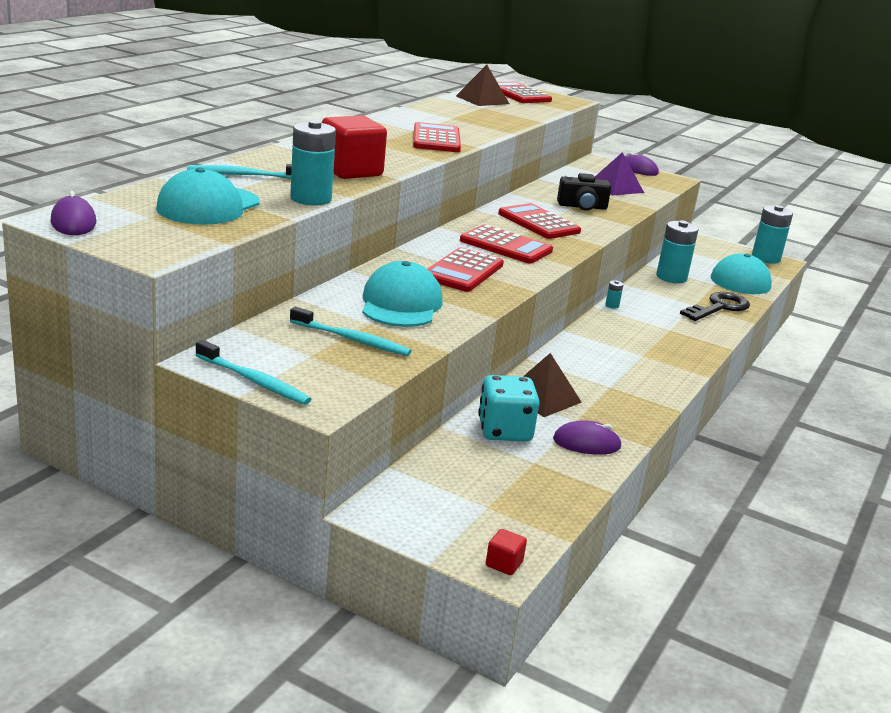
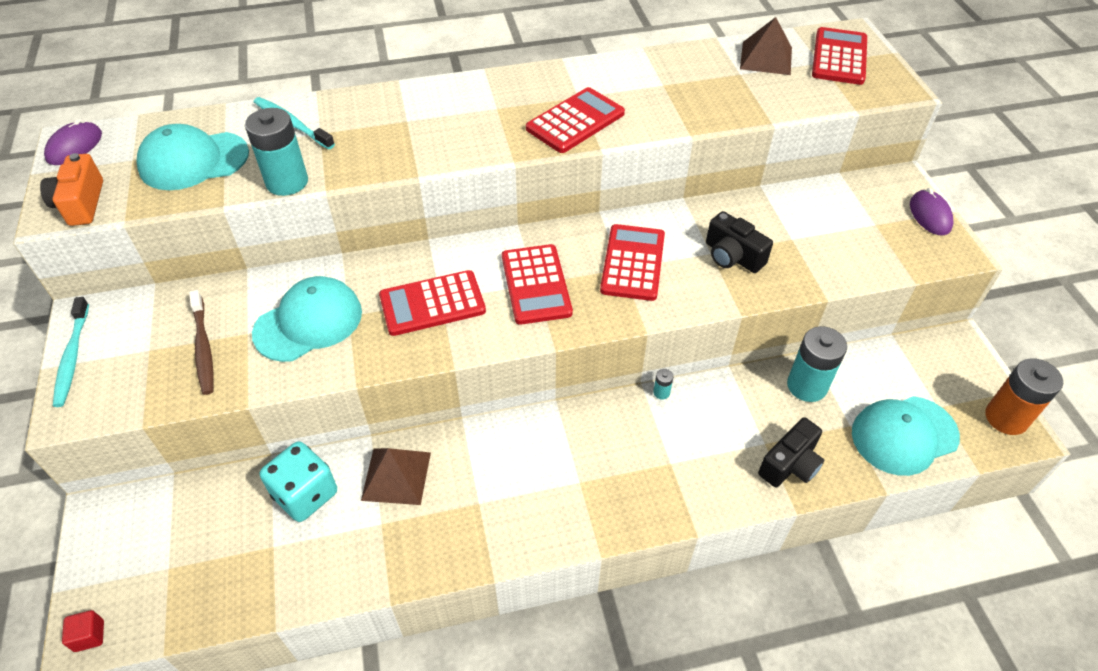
camera: 50 degrees right, 25 degrees up
turquoise toothbrush [290,307,412,356] -> brown toothbrush [189,290,214,395]
red cube [322,116,387,179] -> none
purple mouse [553,420,622,455] -> none
purple pyramid [595,152,644,196] -> none
black key [680,292,750,321] -> black camera [758,417,824,487]
turquoise battery [752,205,793,264] -> orange battery [985,358,1063,435]
none -> orange camera [40,153,103,226]

